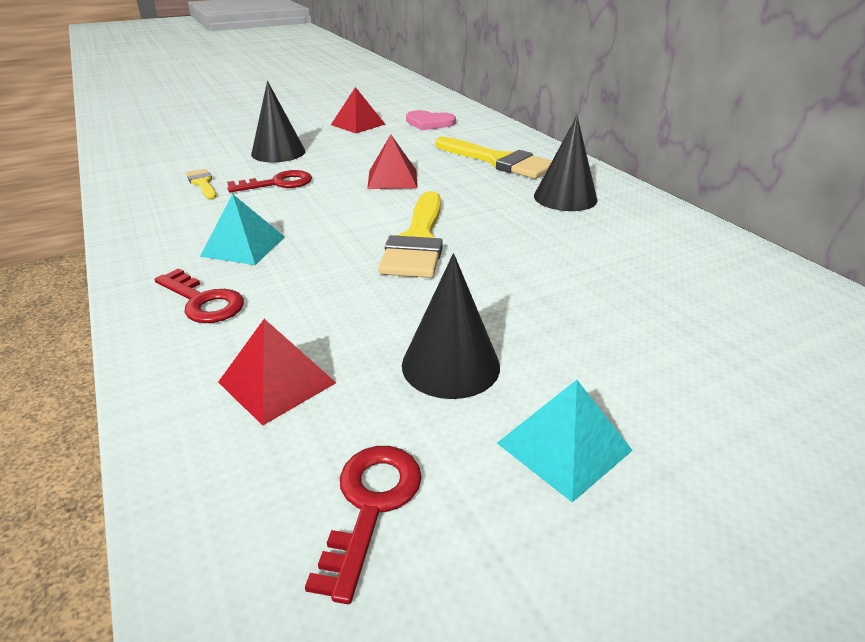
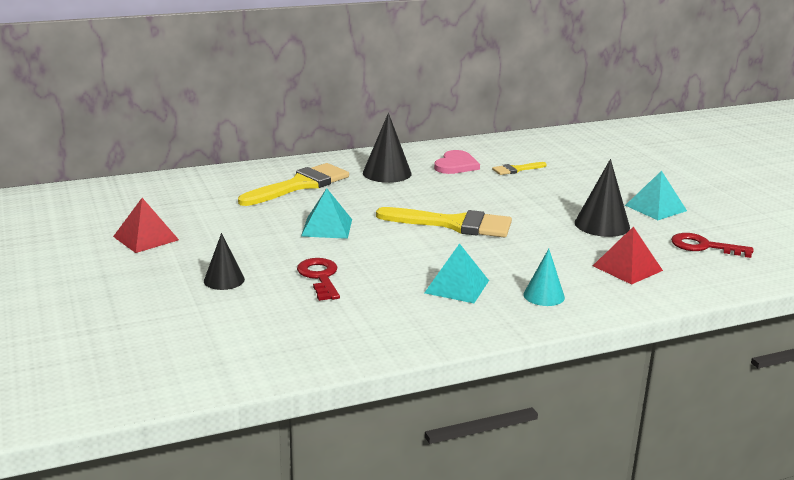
camera: 85 degrees left, 10 degrees down
red key [154,268,244,323] -> turquoise cone [523,249,565,306]
yellow brush [186,169,217,199] -> yellow brush moved to [492,162,547,175]
black cone [251,81,306,162] -> black cone [204,233,245,290], size x0.65
red pyramid [367,135,417,189] -> turquoise pyramid [301,188,352,239]
pink heart [406,110,456,130] -> pink heart moved to [434,150,480,174]

